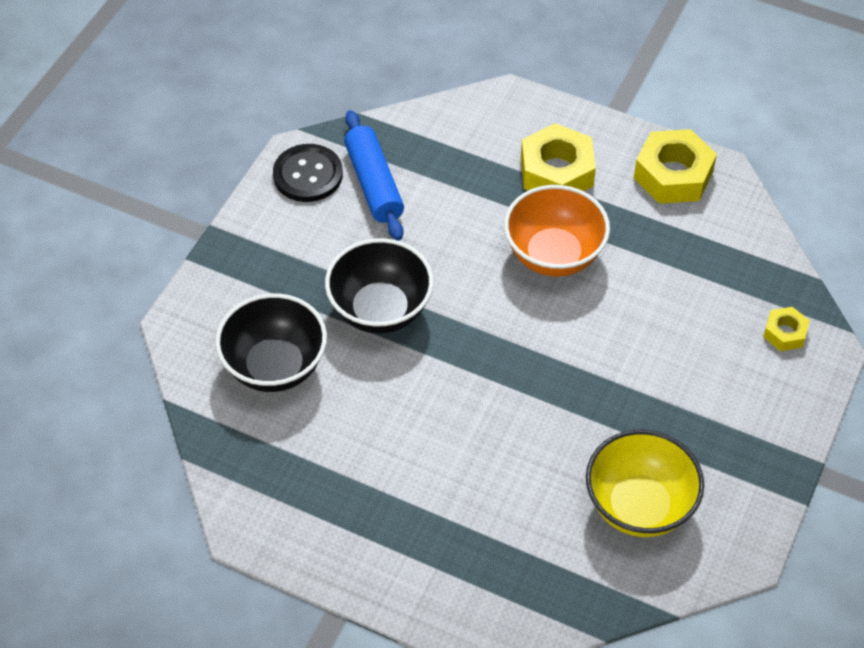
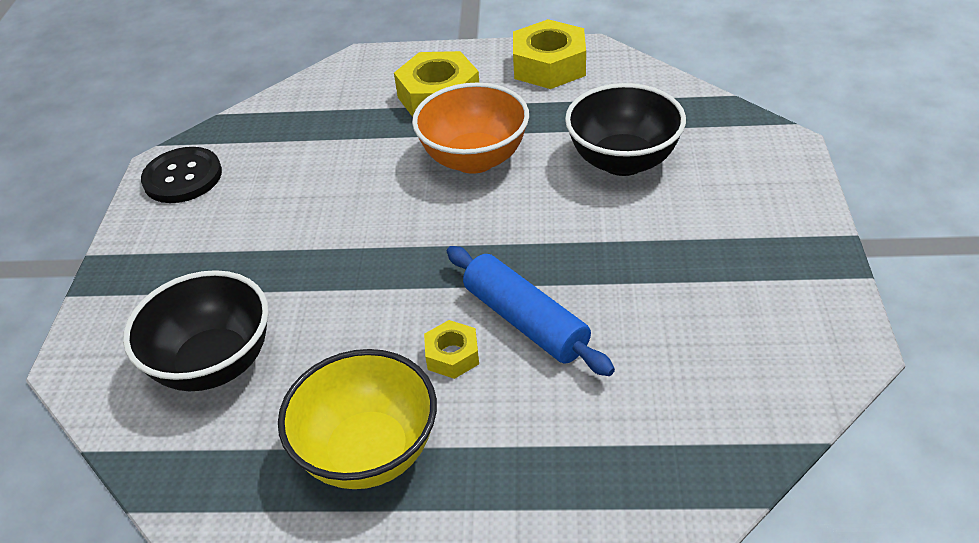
camera: 20 degrees left, 10 degrees down
black bowl [325,238,434,334] -> black bowl moved to [565,83,686,176]
blue rolling pin [344,110,404,241] -> blue rolling pin moved to [447,246,615,376]
yellow bowl [586,430,704,537] -> yellow bowl moved to [278,349,437,489]
yellow nut [763,307,810,351] -> yellow nut moved to [424,320,479,379]

